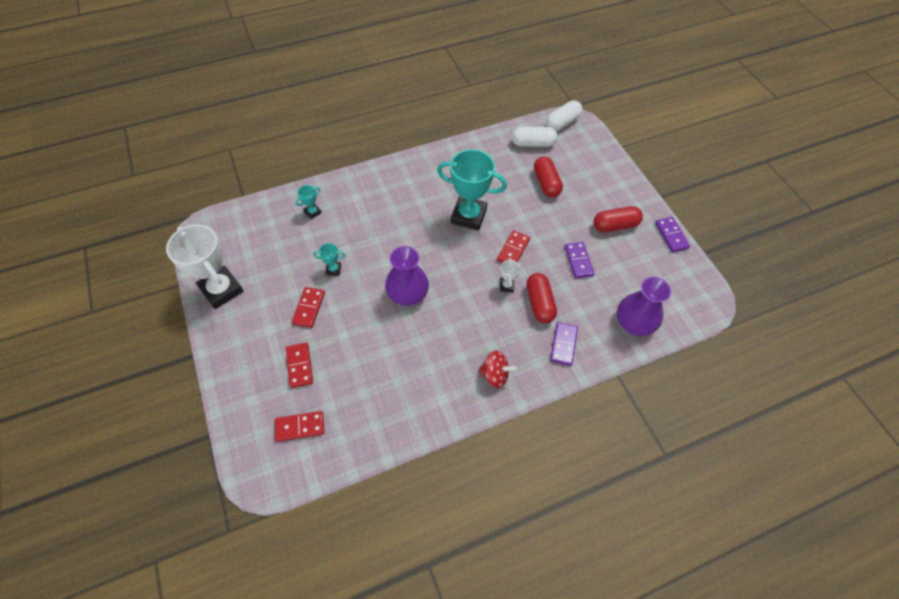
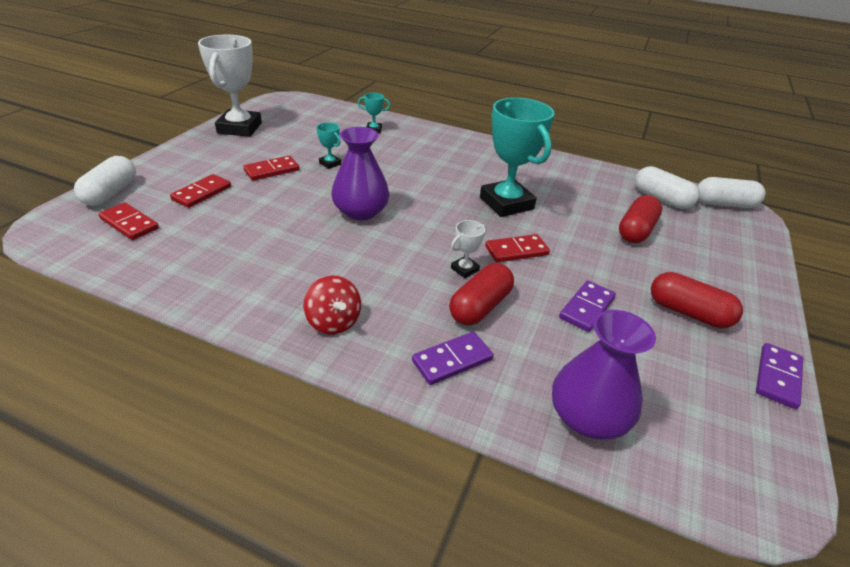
camera: 45 degrees right, 20 degrees down
none -> white capsule [74,156,136,206]

